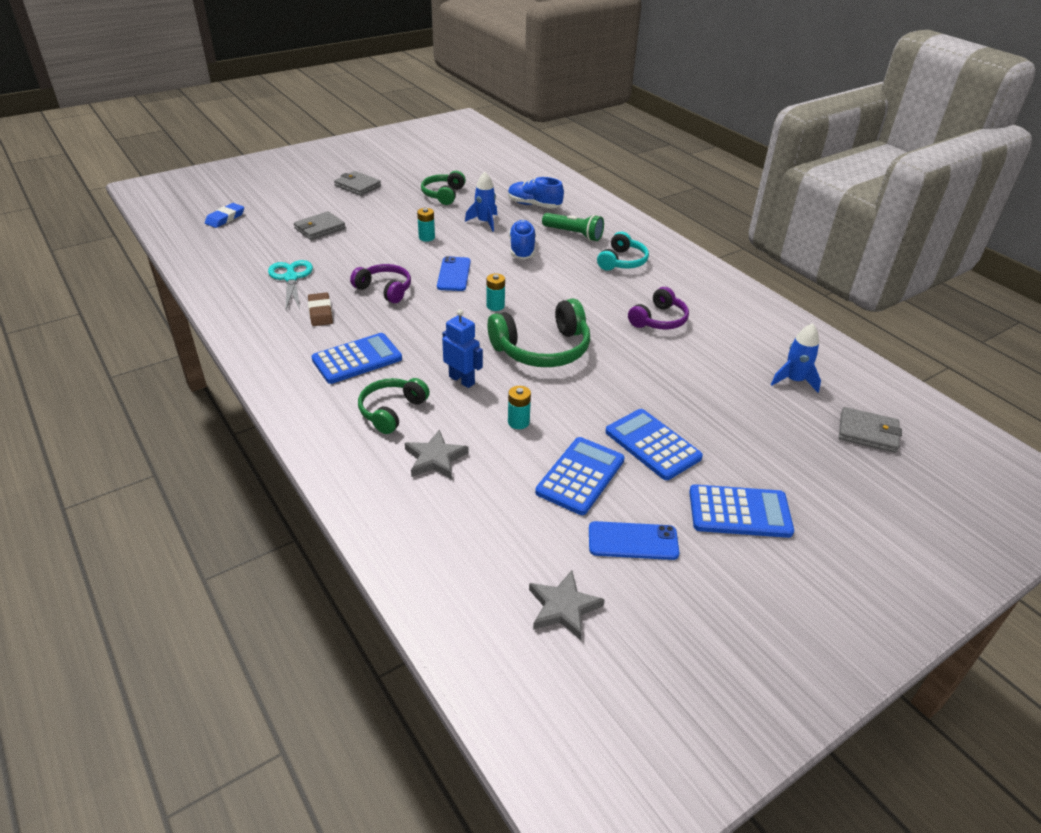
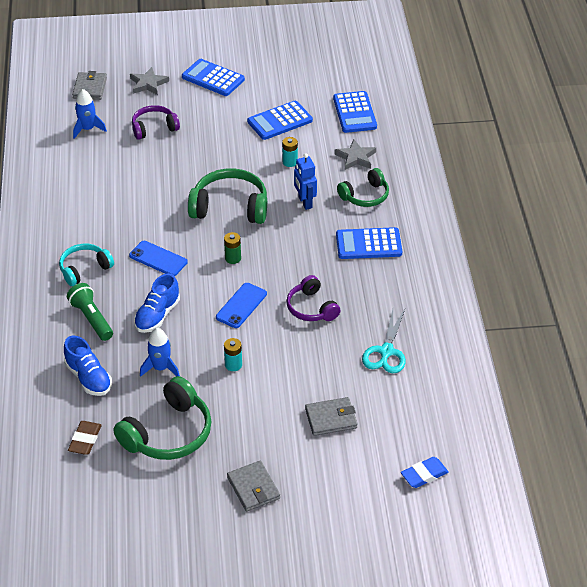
camera: 150 degrees left, 5 degrees up
brown eraser [308,292,333,326] -> brown eraser moved to [68,421,102,455]
green headphones [421,171,466,205] -> green headphones [113,376,211,460], size x1.59
turquoise battery [487,274,505,311] -> green battery [224,232,241,264]
grey star [529,570,605,640] -> grey star moved to [130,67,169,95]
blue phone [589,521,679,560] -> blue phone moved to [129,241,188,276]
blue calculator [606,409,703,480] -> blue calculator moved to [333,91,377,133]
purple headphones [628,287,689,330] -> purple headphones moved to [132,105,180,140]
grey wallet [839,407,902,453] -> grey wallet turned 45 degrees clockwise [72,71,107,100]

